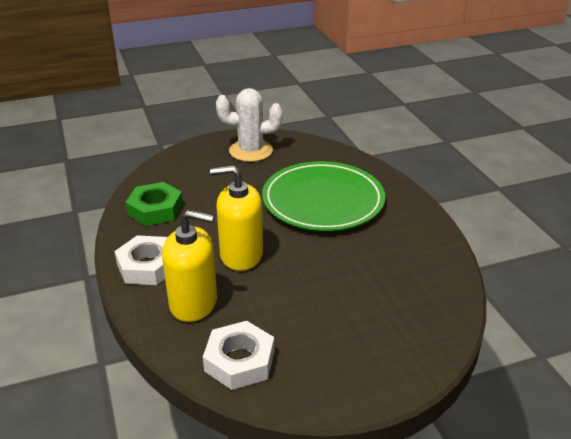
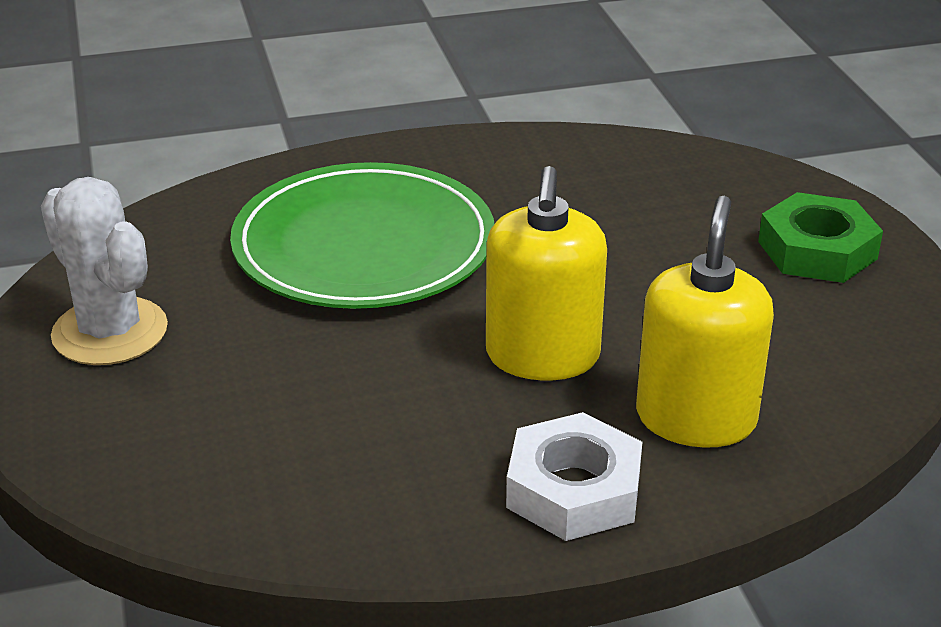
camera: 85 degrees left, 0 degrees up
green nut [126,182,183,226] -> green nut moved to [758,192,883,283]
white nut [203,321,274,390] -> none
white cactus [216,88,283,162] -> white cactus turned 45 degrees counterclockwise [41,177,168,365]

